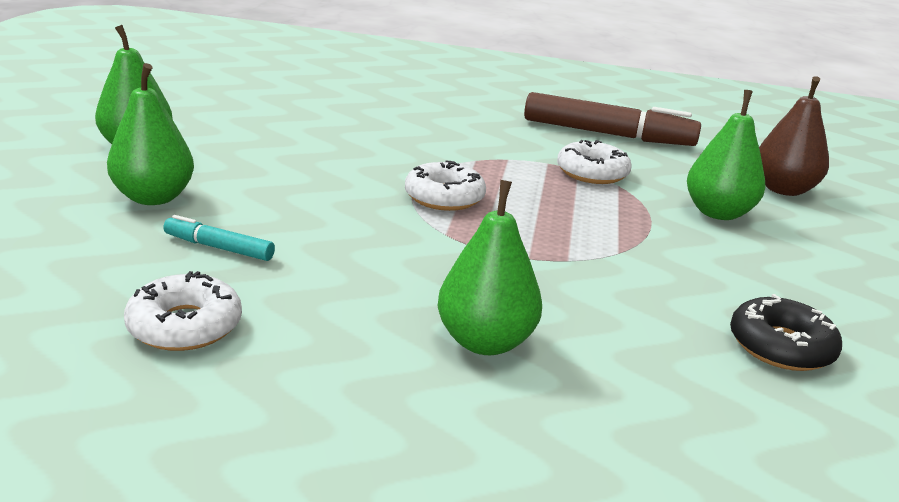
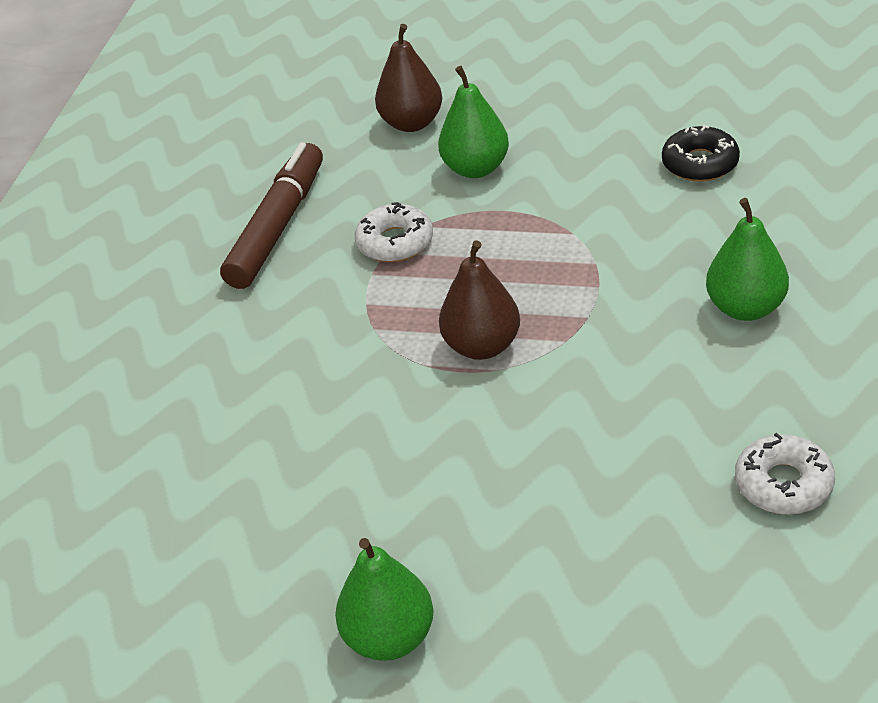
camera: 80 degrees left, 15 degrees up
green pear [107,63,194,205] -> none
turquoise marker [163,215,275,261] -> none
white donut [405,160,486,211] -> brown pear [439,240,520,360]

